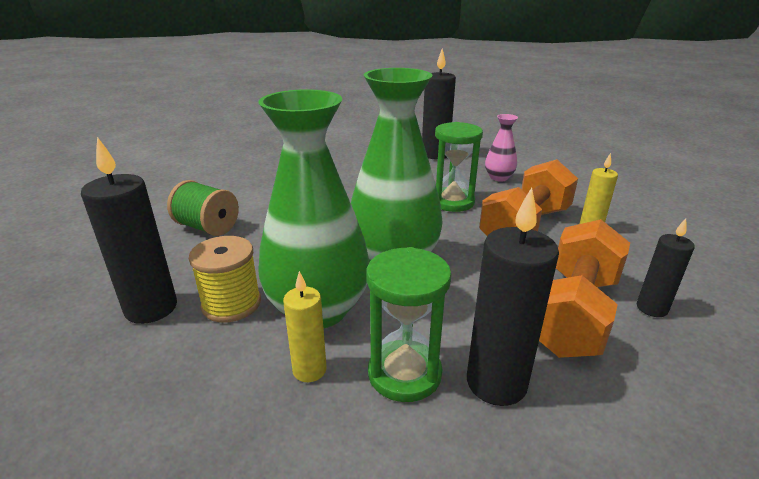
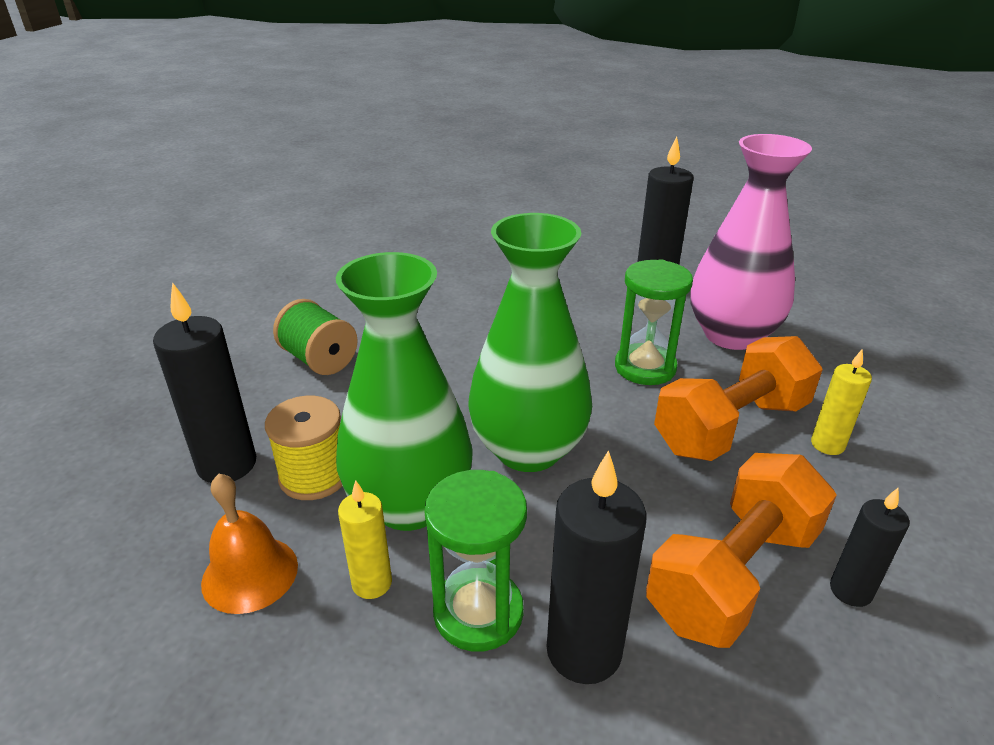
camera: 15 degrees right, 5 degrees up
pink vase [485,114,518,182] -> pink vase [690,134,812,350], size x2.13
none -> orange bell [201,474,298,614]

